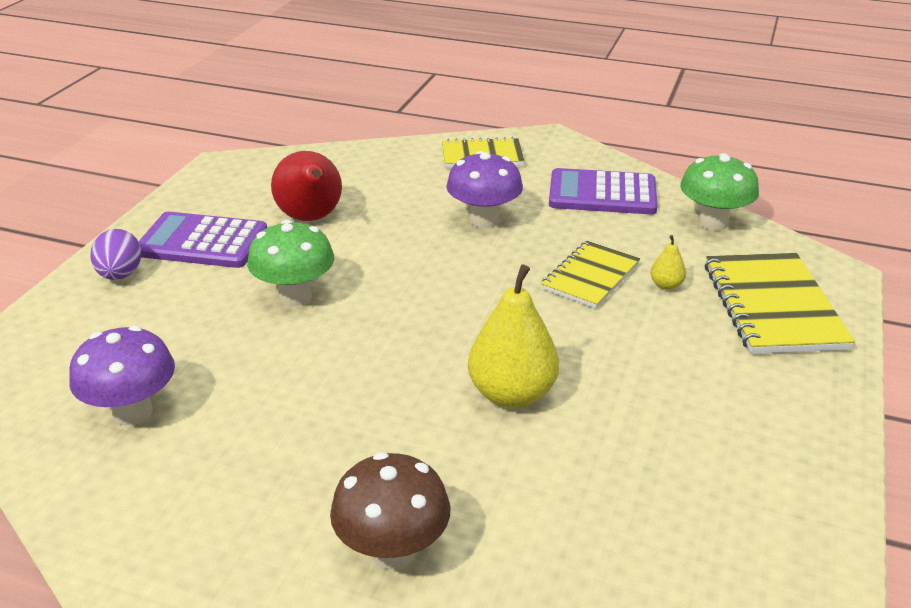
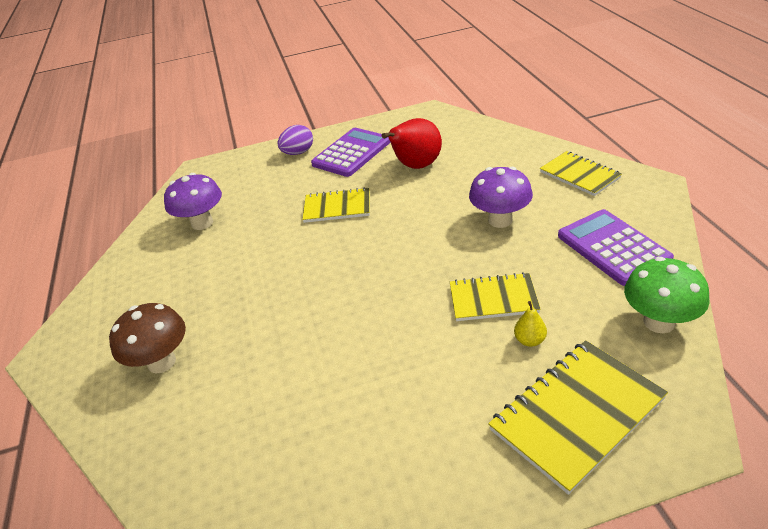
camera: 60 degrees right, 5 degrees up
purple calculator [138,212,267,268] -> purple calculator turned 60 degrees clockwise [311,128,390,177]
green mushroom [247,220,334,306] -> yellow notebook [302,188,370,223]
yellow pear [468,264,559,408] -> none

